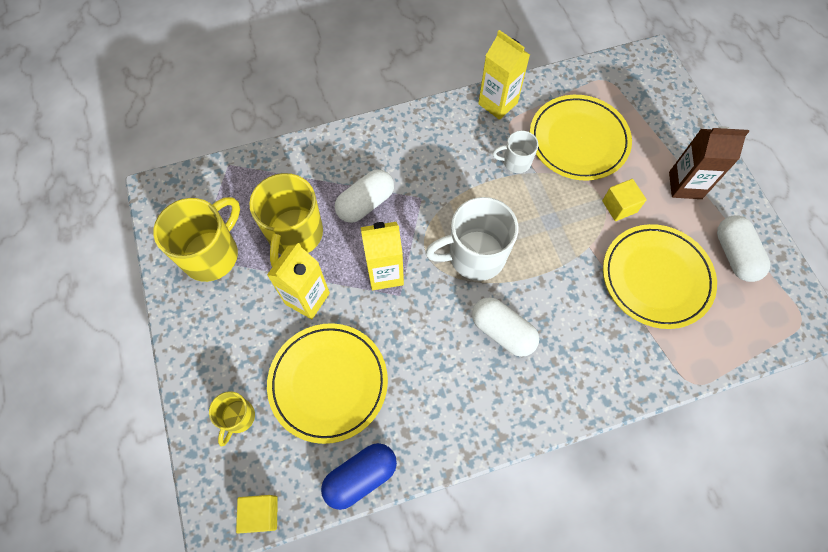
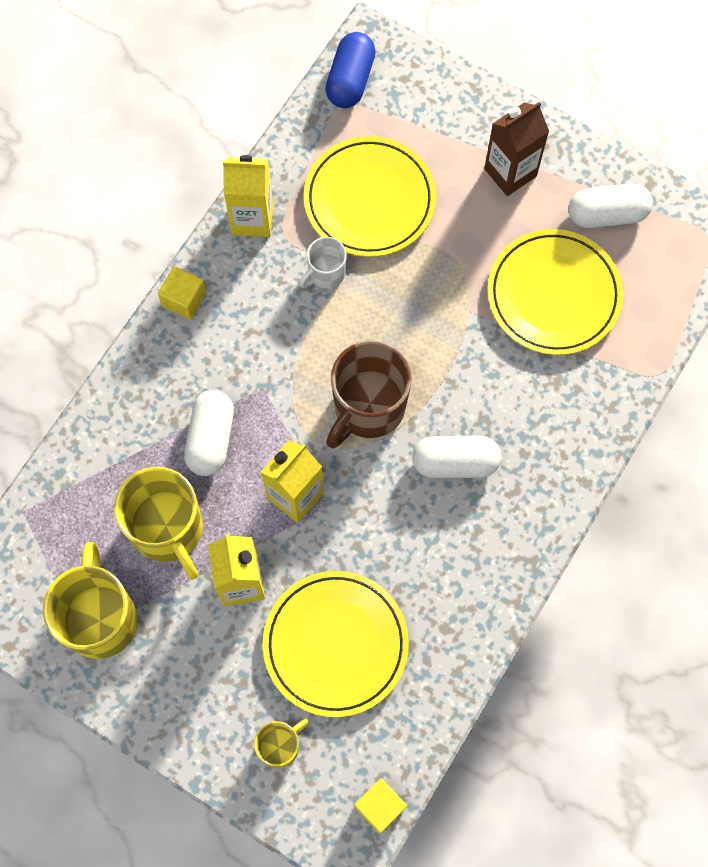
camera: 40 degrees left, 5 degrees up
yellow mug [209,391,255,446] -> yellow mug turned 105 degrees counterclockwise [254,719,309,768]
blue capsule [321,443,397,510] -> blue capsule moved to [325,32,376,108]
white mug [425,197,519,281] -> brown mug [326,340,412,449]
yellow cube [602,179,647,221] -> yellow cube moved to [158,266,206,320]
white capsule [717,215,771,282] -> white capsule turned 45 degrees counterclockwise [568,184,653,228]

